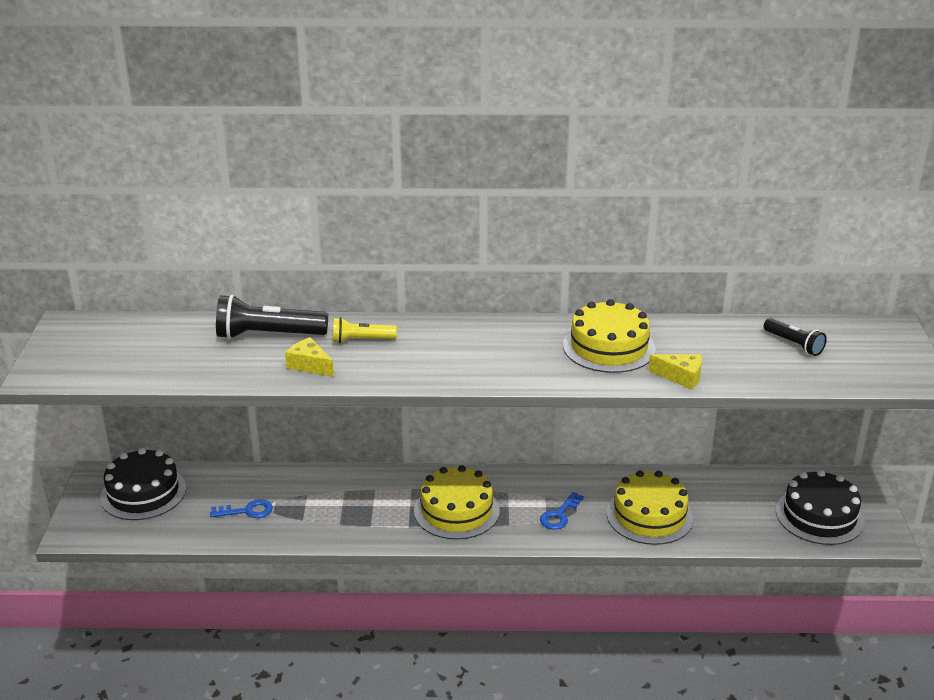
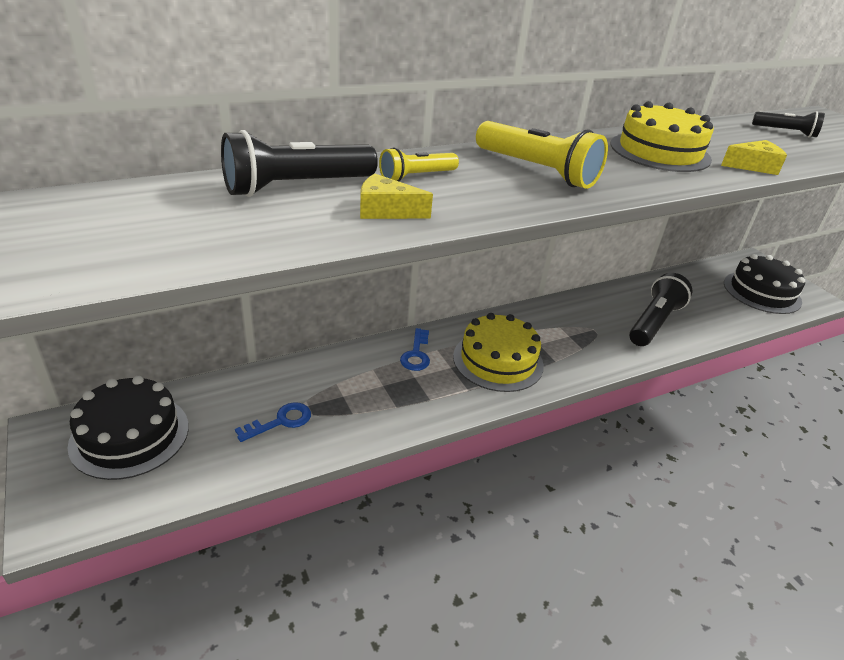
camera: 30 degrees left, 5 degrees up
blue key [540,492,584,530] -> blue key moved to [400,328,430,371]
yellow cake [607,470,693,545] -> black flashlight [629,273,692,346]
none -> yellow flashlight [476,121,608,189]

